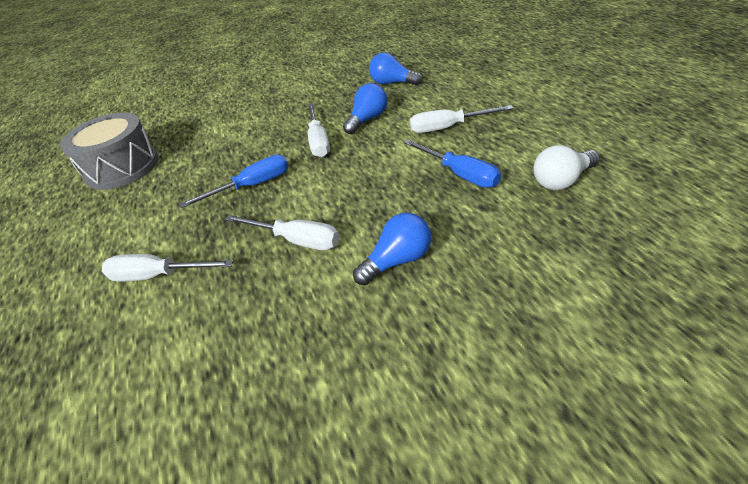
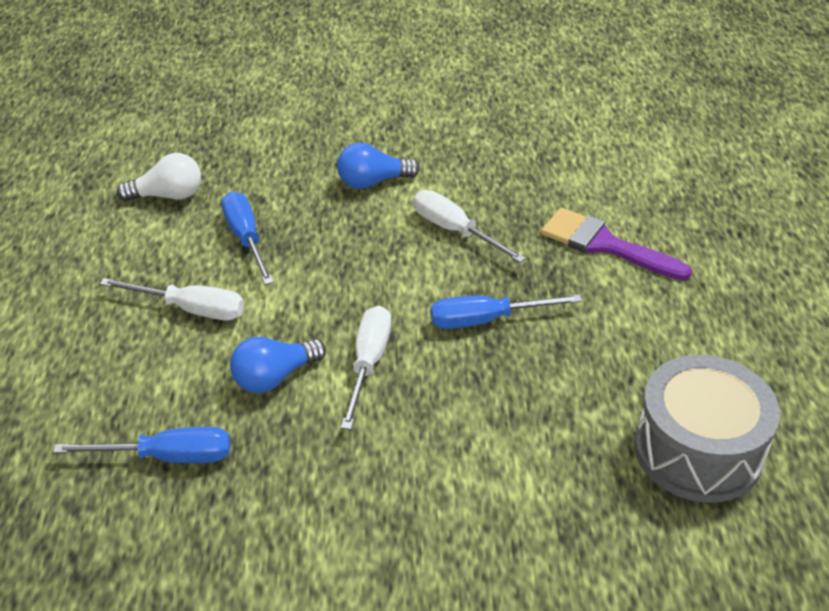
camera: 165 degrees left, 0 degrees up
white screwdriver [102,254,233,282] -> purple brush [541,208,692,280]
blue light bulb [369,53,422,86] -> blue screwdriver [53,427,230,463]

